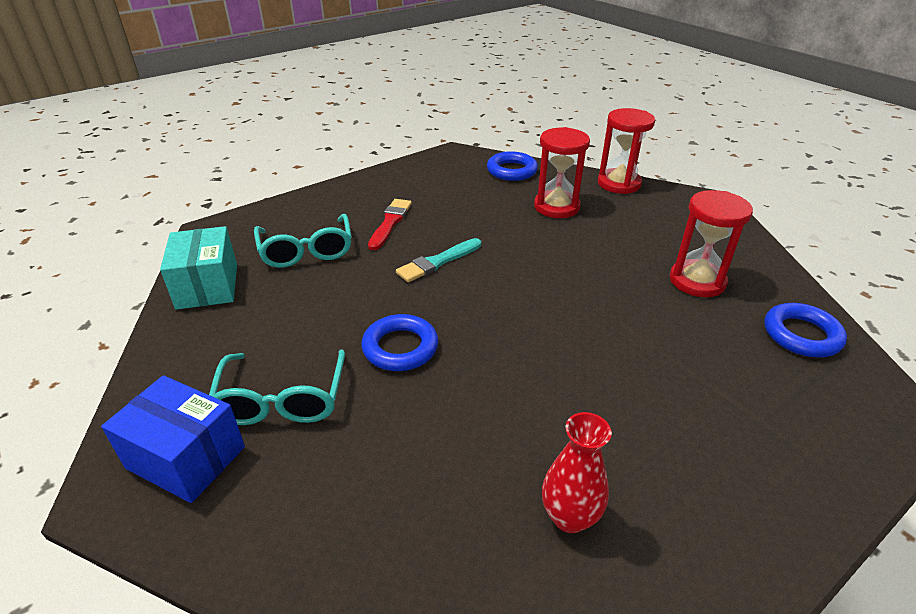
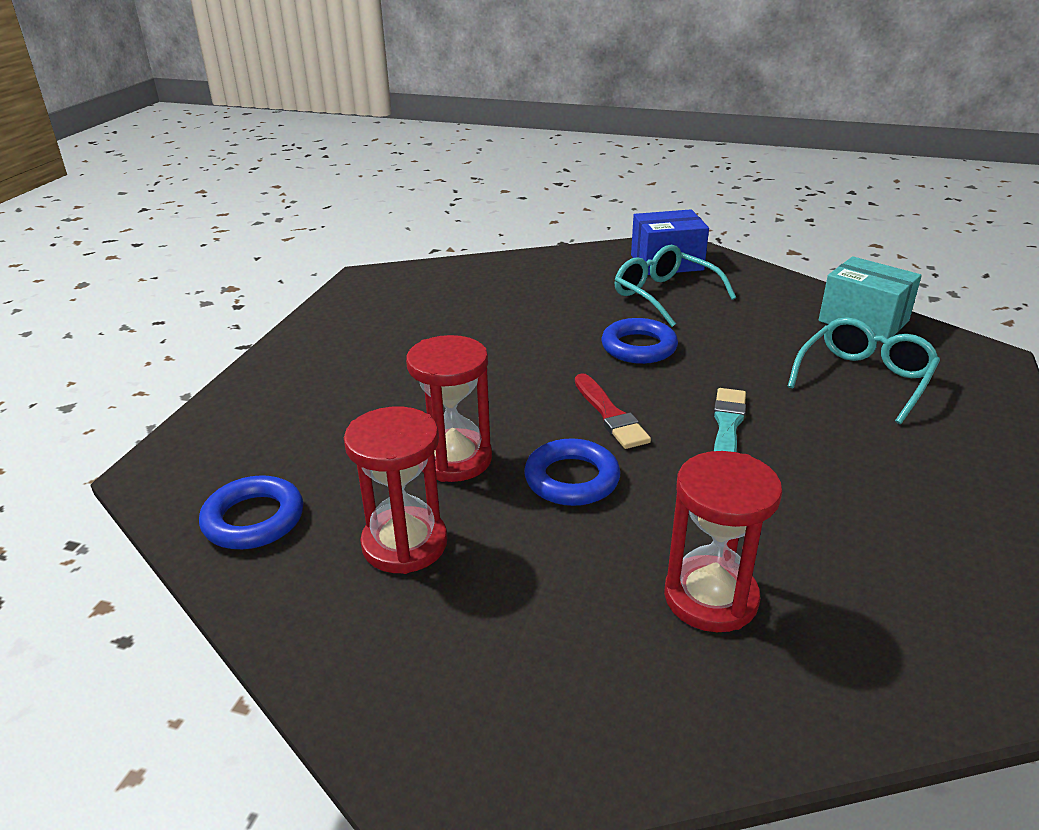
camera: 145 degrees right, 5 degrees down
turquoise glasses [254,214,352,268] -> turquoise glasses turned 90 degrees clockwise [787,317,940,424]
red brush [368,199,412,250] -> red brush moved to [575,373,651,449]
blue ring [487,151,538,181] -> blue ring moved to [524,438,620,506]
red vase [542,412,612,533] -> none
red hourglass [598,108,655,194] -> red hourglass moved to [406,335,492,482]

